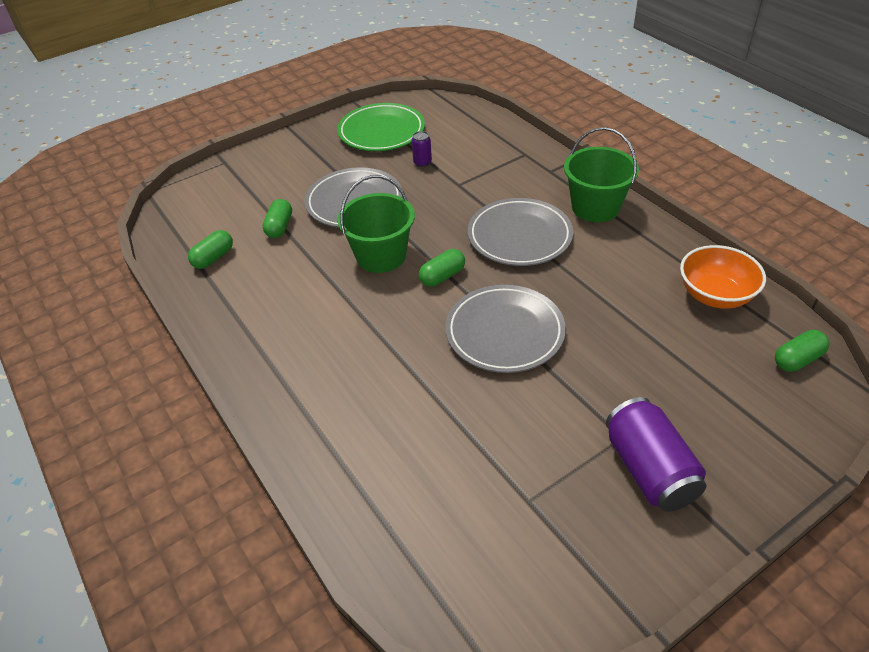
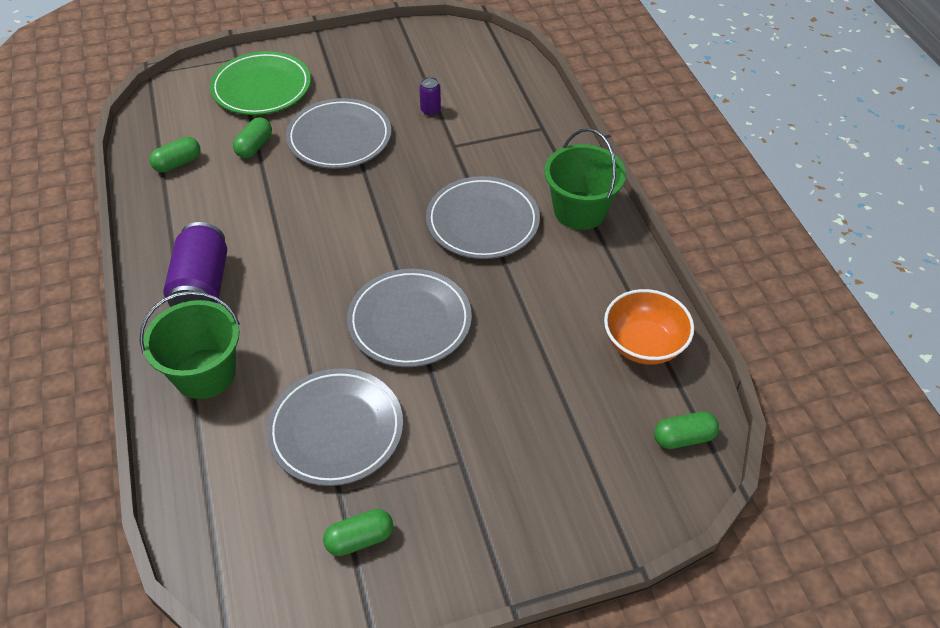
camera: 15 degrees right, 5 degrees up
green plate [337,103,425,151] -> green plate moved to [210,51,311,115]
green bucket [337,175,415,273] -> green bucket moved to [140,291,240,399]
green capsule [419,249,465,287] -> green capsule moved to [323,509,393,556]
purple can [606,397,706,512] -> purple can moved to [163,222,227,307]
none -> grey plate [266,368,403,486]

